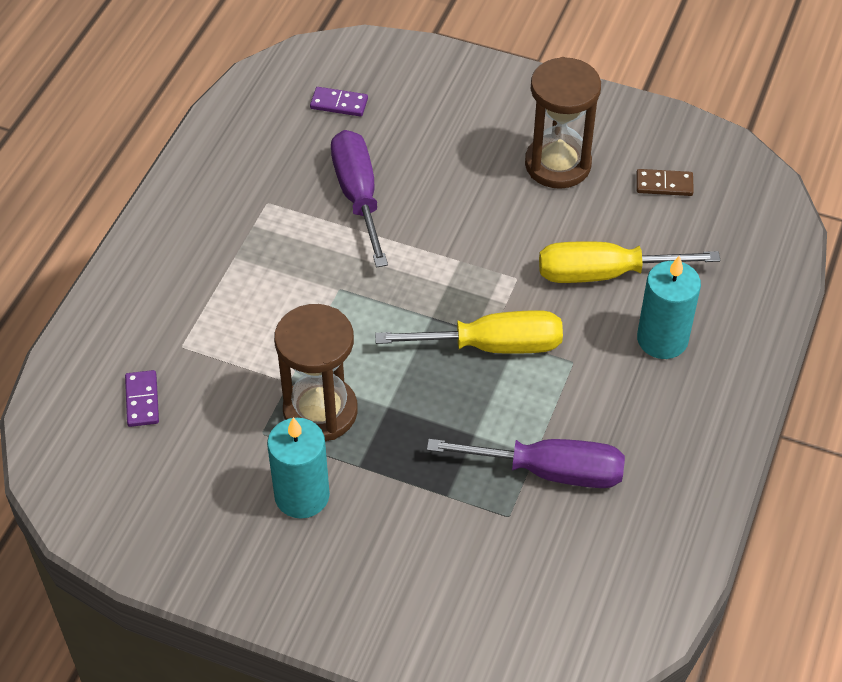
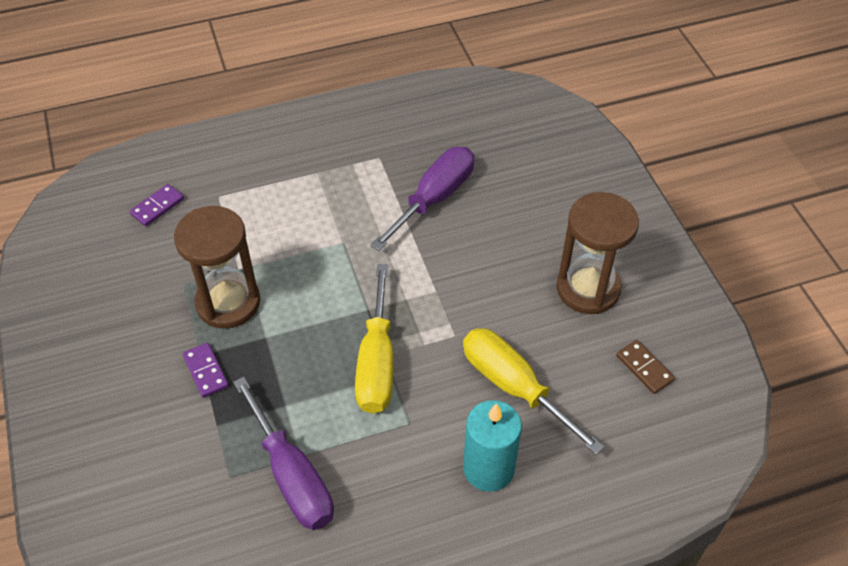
camera: 50 degrees right, 0 degrees up
turquoise candle [267,417,330,519] -> none
purple domino [310,87,368,117] -> purple domino moved to [183,343,229,398]
yellow screwdriver [375,310,563,354] -> yellow screwdriver turned 45 degrees clockwise [355,264,393,414]

